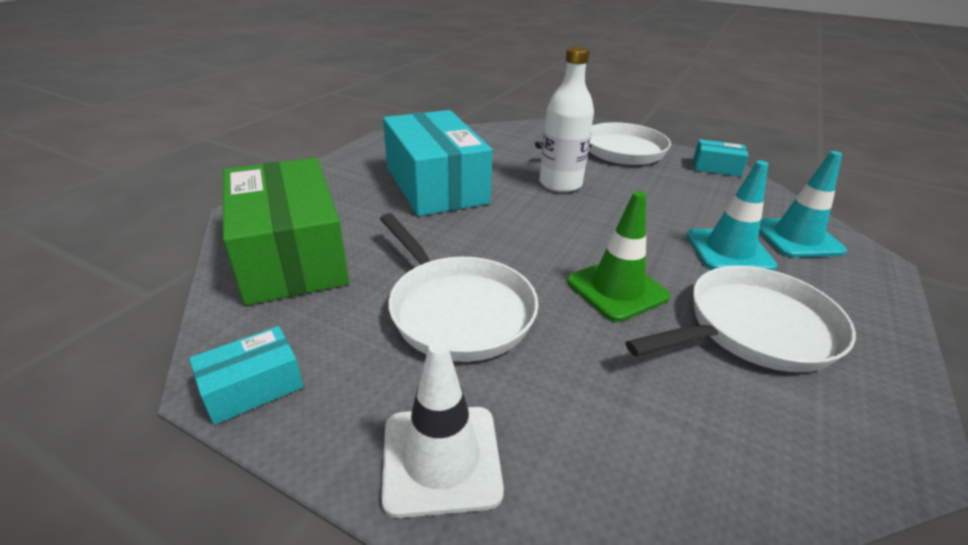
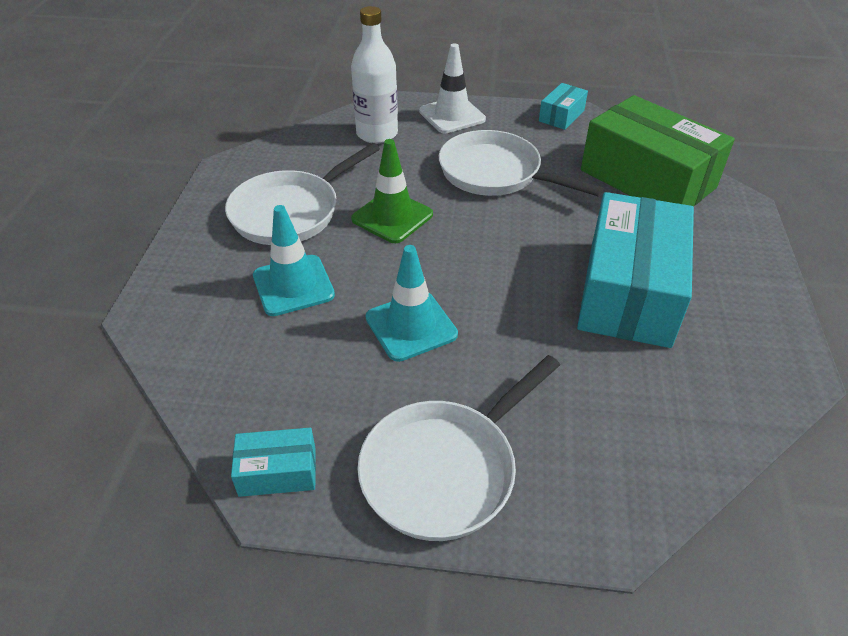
camera: 160 degrees right, 10 degrees up
turquoise box [383,110,493,216] -> turquoise box turned 60 degrees clockwise [577,192,694,348]
white bottle [539,46,594,193] -> white bottle moved to [351,6,398,144]
turquoise traffic cone [759,151,847,258] -> turquoise traffic cone moved to [365,245,458,362]

